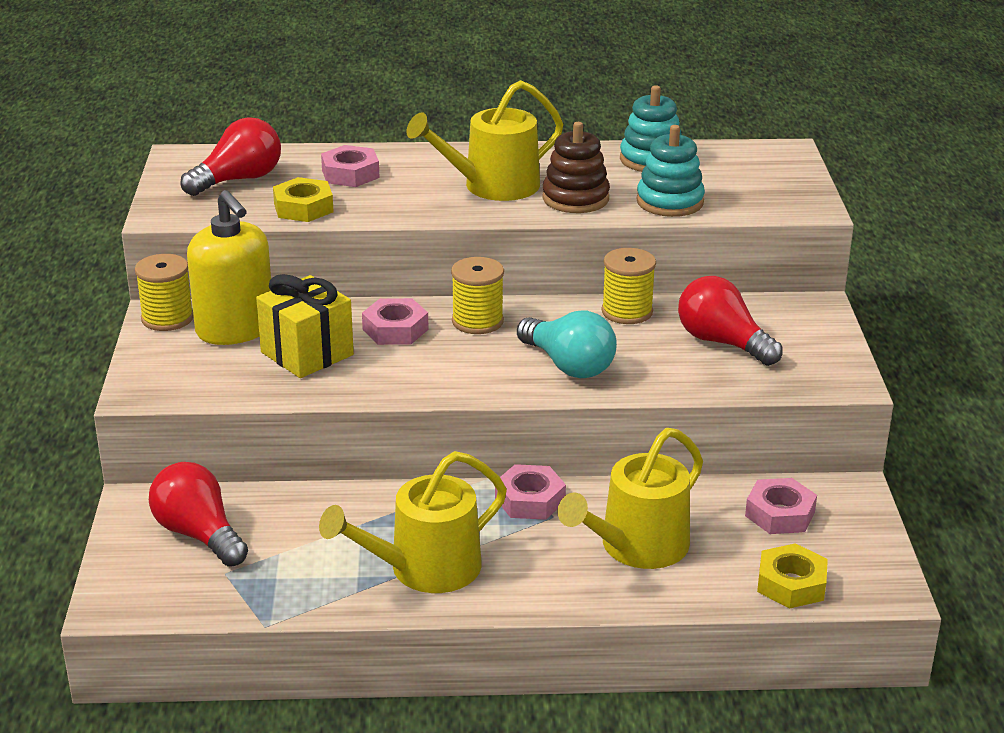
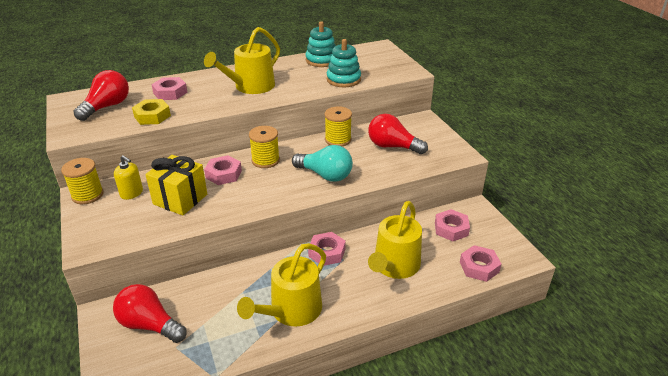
camera: 20 degrees left, 5 degrees up
yellow soap dispenser [187,190,271,345] -> yellow soap dispenser [114,155,143,200], size x0.51
brown stacking toy [542,122,610,213] -> none
yellow nut [757,543,828,609] -> pink nut [460,245,501,282]

